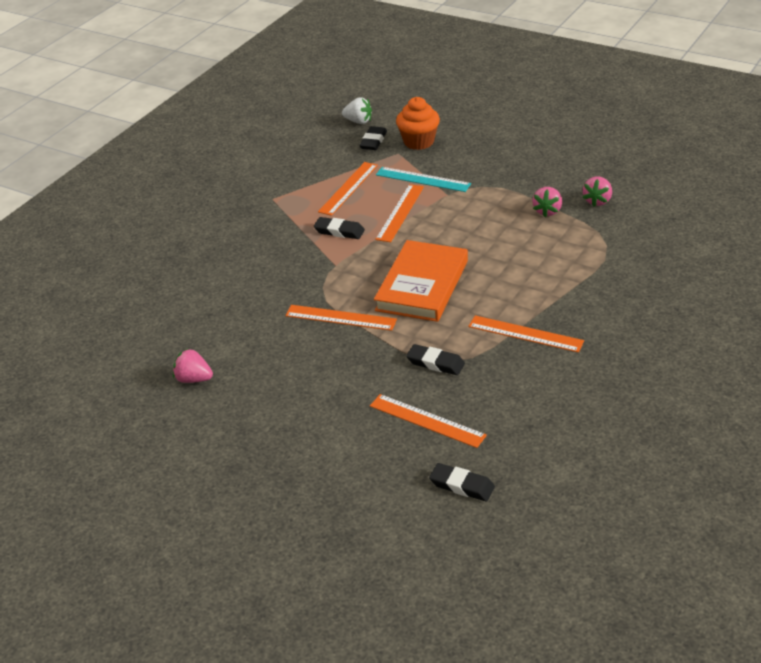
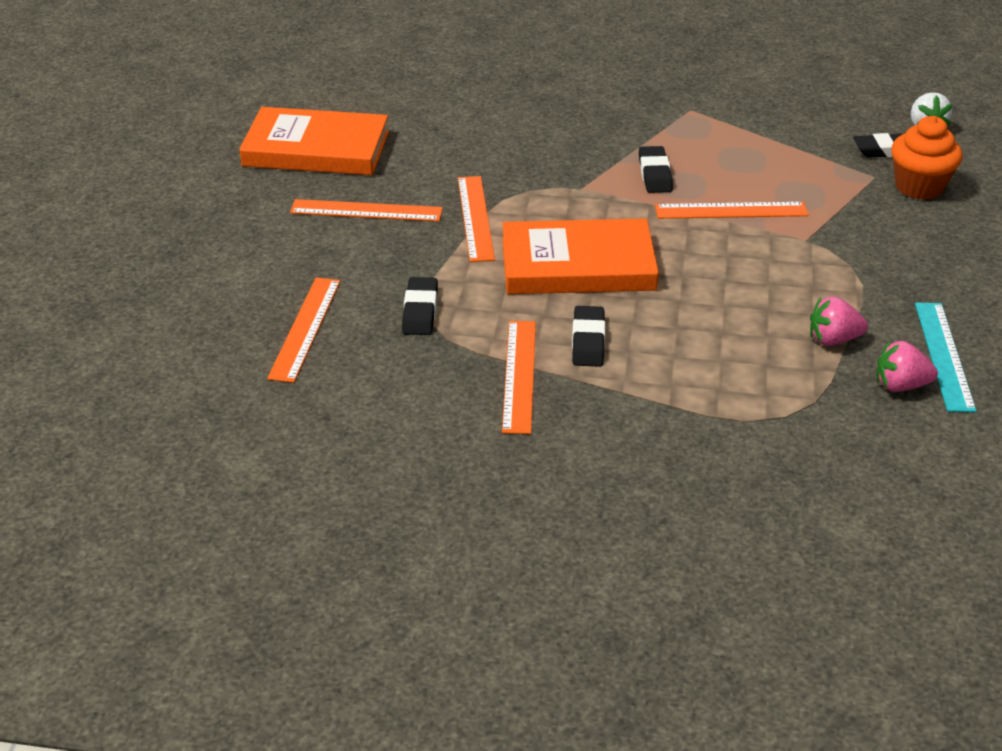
camera: 65 degrees right, 0 degrees up
pink strawberry [173,349,213,383] -> orange book [239,107,389,175]
orange ruler [318,162,378,216] -> orange ruler moved to [290,199,443,221]
turquoise ruler [376,167,471,192] -> turquoise ruler moved to [915,303,976,412]
black eraser [429,463,495,501] -> black eraser moved to [572,306,605,367]

